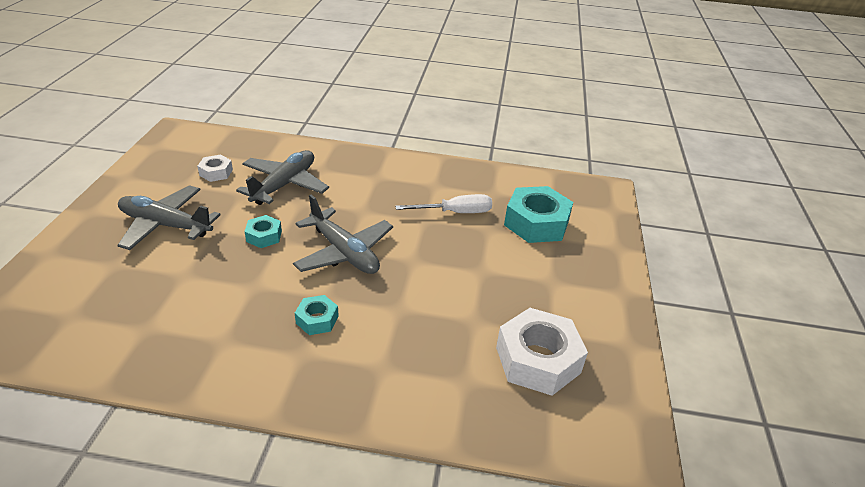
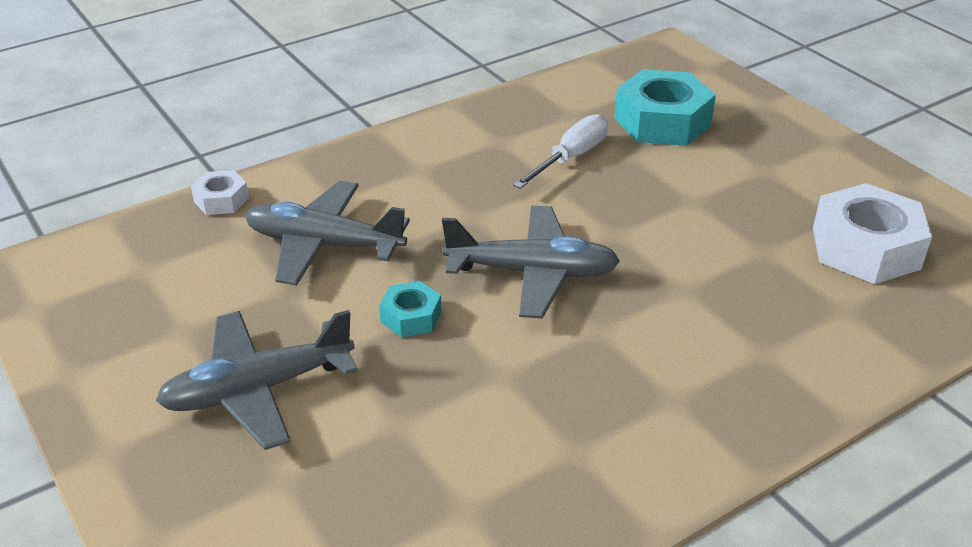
camera: 40 degrees left, 0 degrees up
white nut [197,155,233,182] -> white nut moved to [191,170,249,215]
grey plane [236,150,329,205] -> grey plane turned 60 degrees counterclockwise [245,181,410,286]
turquoise nut [295,295,339,335] -> none

